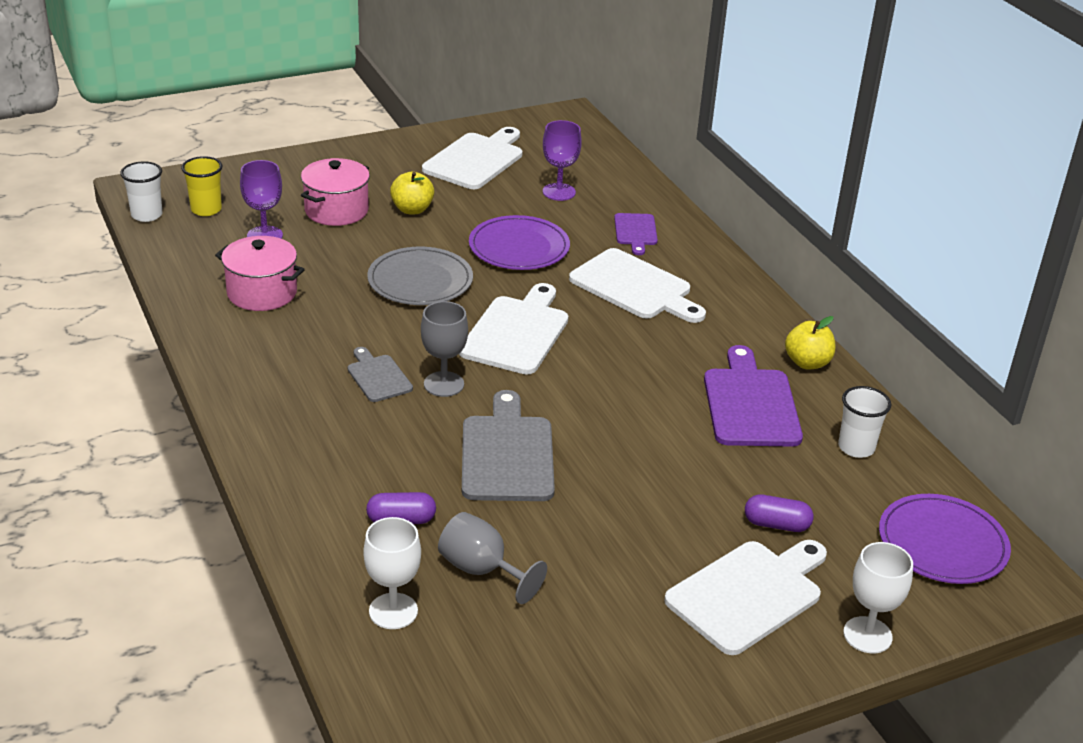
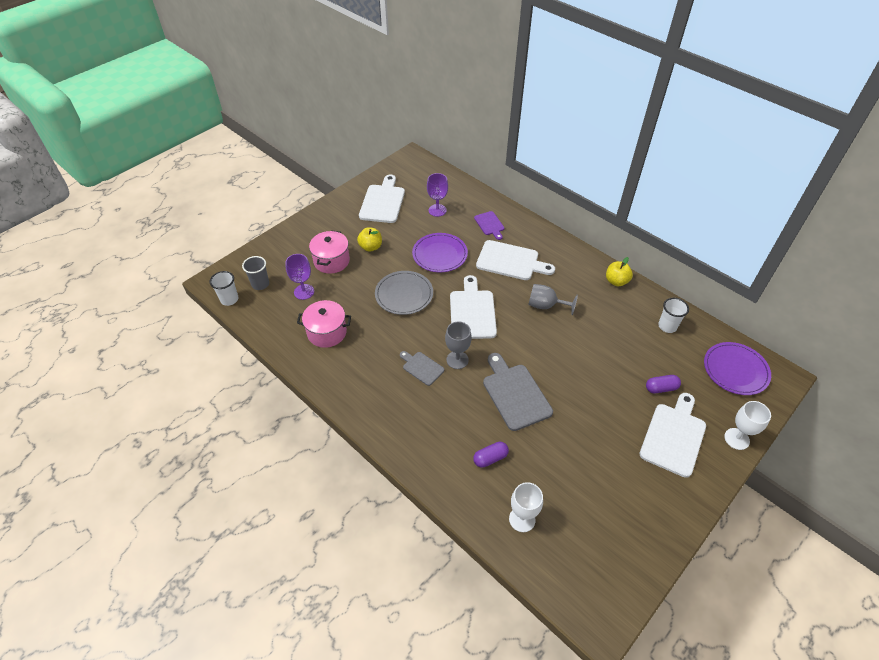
camera: 20 degrees left, 15 degrees up
yellow cup [181,156,223,216] -> grey cup [242,256,269,290]
grey goblet [438,512,547,604] -> grey goblet moved to [528,284,578,315]
purple cutting board [704,345,803,447] -> none

